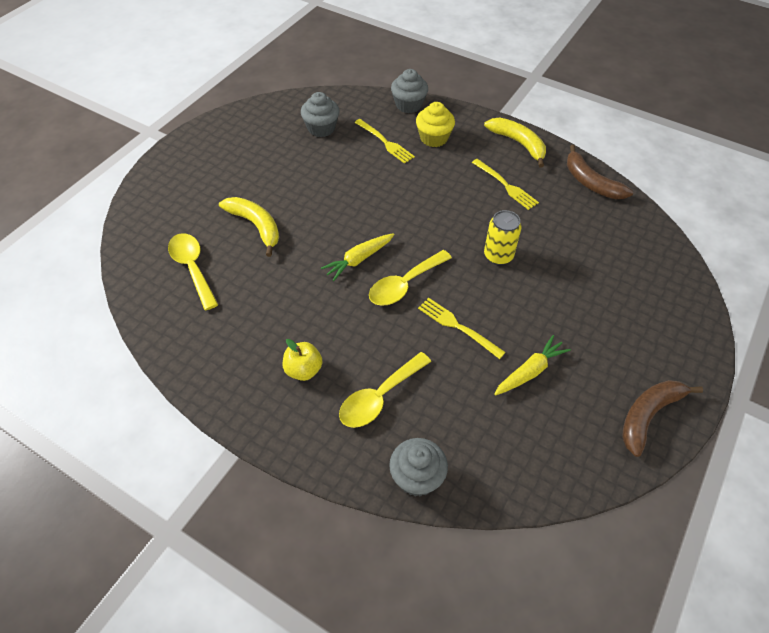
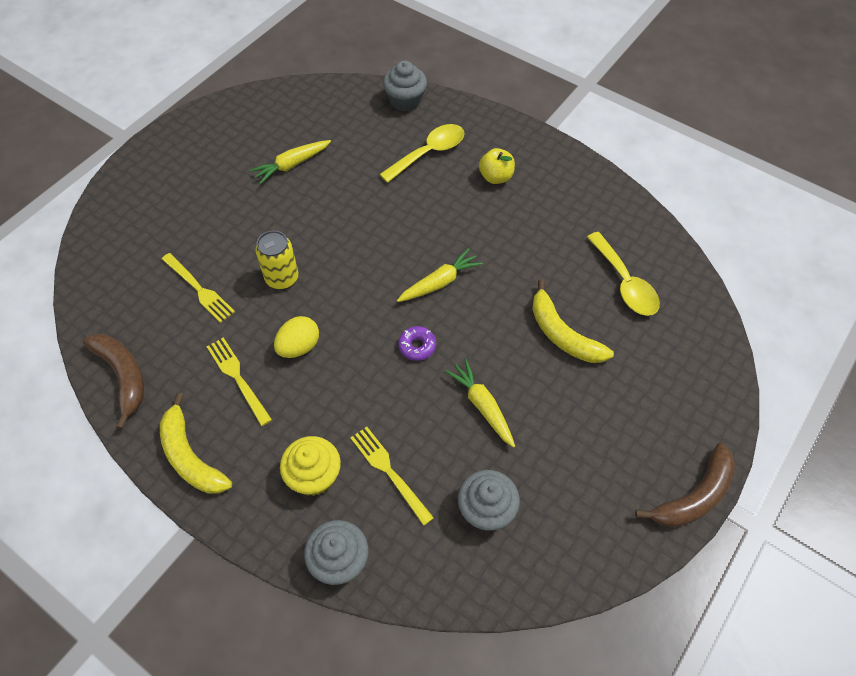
camera: 175 degrees left, 5 degrees up
yellow spoon [369,250,452,306] -> none
yellow fork [418,298,505,359] -> yellow fork moved to [162,253,235,323]
brown banana [622,380,703,457] -> brown banana moved to [635,443,735,527]
none -> yellow egg [274,316,319,358]
none -> purple donut [398,326,436,361]
none -> yellow carrot [445,359,515,448]

